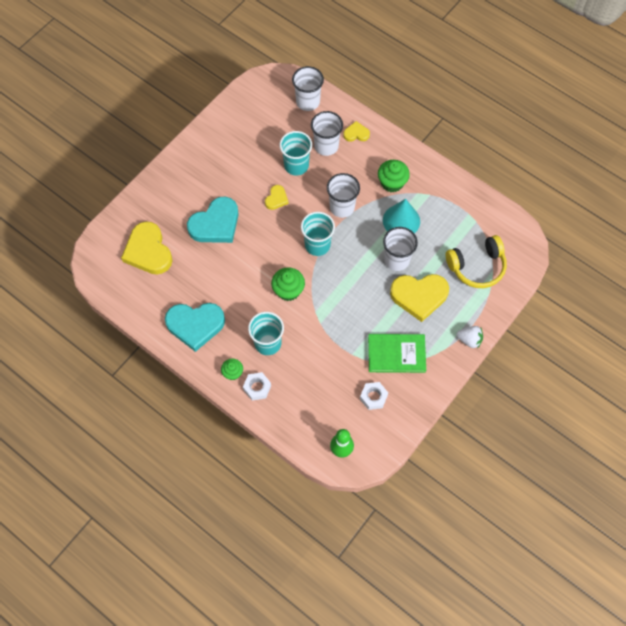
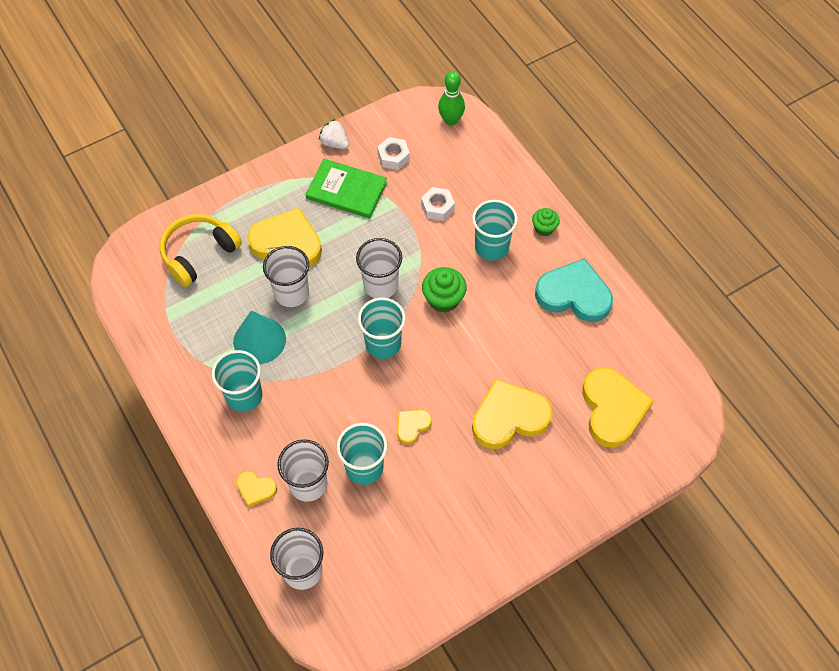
camera: 160 degrees left, 5 degrees down
turquoise heart [187,197,239,243] -> yellow heart [472,379,553,449]
white nut [243,372,271,401] -> white nut moved to [421,187,455,221]
white cup [327,173,360,218] -> white cup moved to [356,238,402,298]
green cupcake [378,160,410,193] -> turquoise cup [212,350,262,412]
yellow headphones [446,235,507,288] -> yellow headphones turned 45 degrees counterclockwise [160,214,242,287]
white strawberry [456,326,483,349] -> white strawberry moved to [319,119,349,149]

